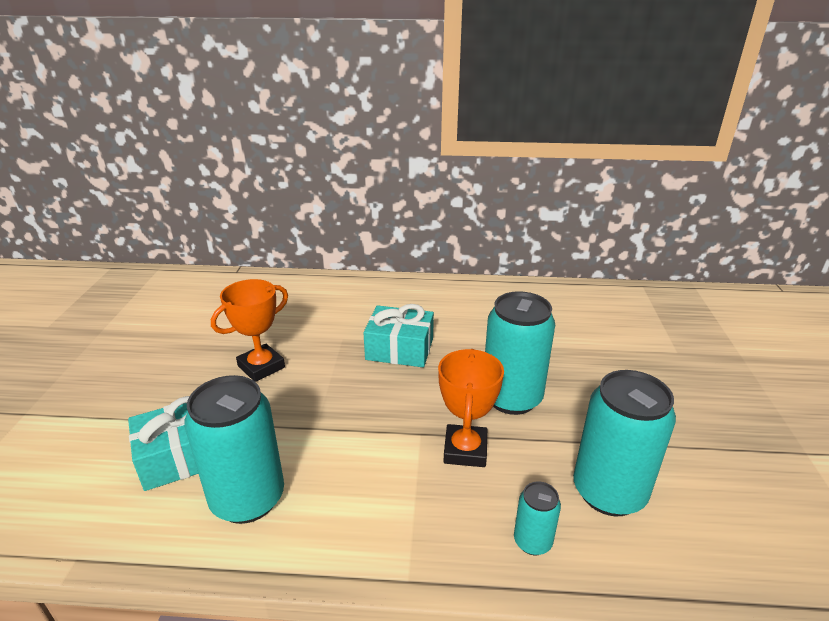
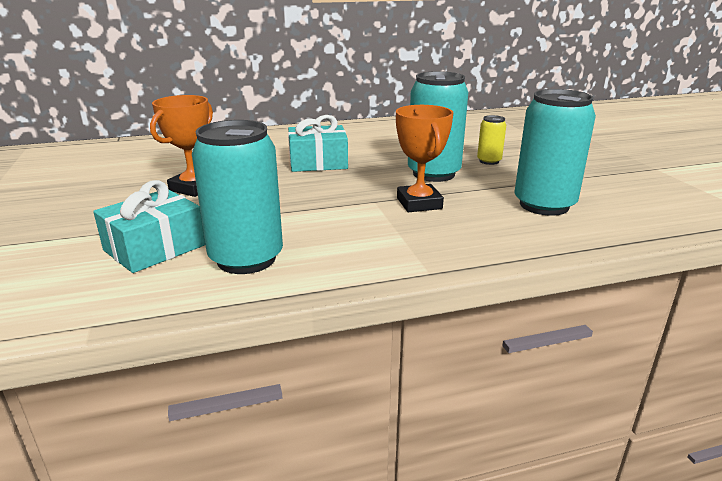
camera: 20 degrees left, 5 degrees down
turquoise can [514,481,561,555] -> none
none -> yellow can [477,115,506,165]

